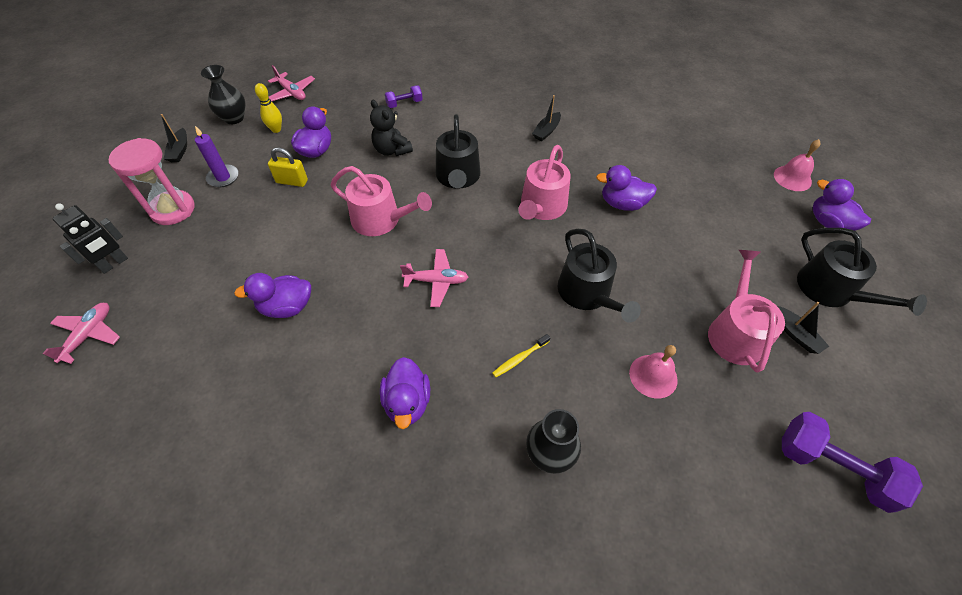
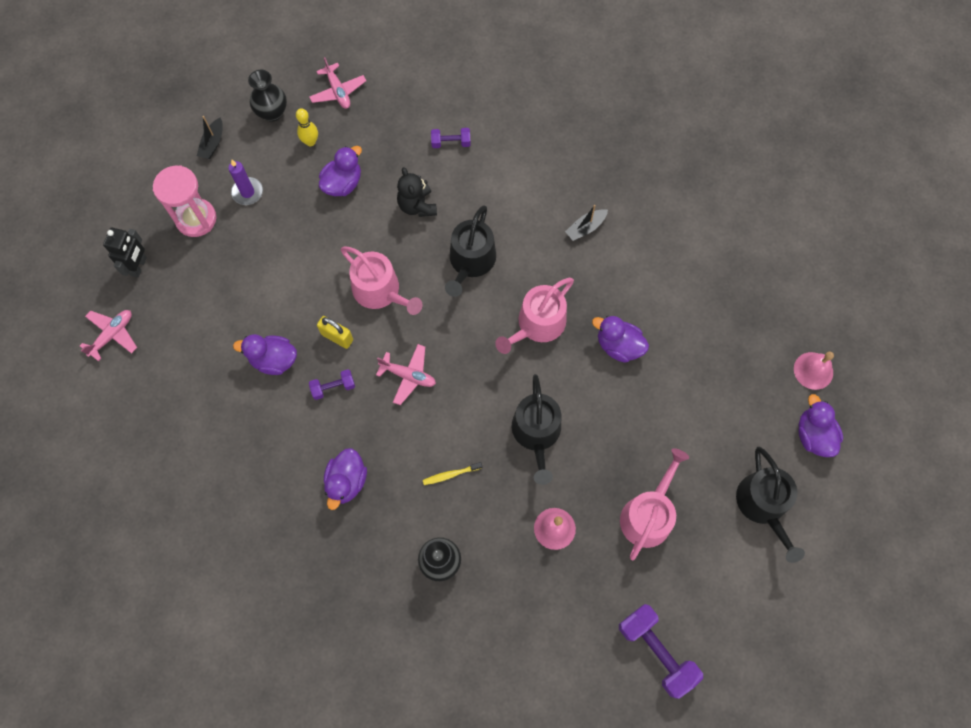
camera: 20 degrees right, 15 degrees up
black robot [52,203,128,274] -> black robot turned 45 degrees counterclockwise [103,228,147,278]
yellow padlock [268,147,308,187] -> yellow padlock moved to [317,316,353,349]
black boat [777,302,829,354] -> none
none -> purple dumbbell [309,369,355,400]

